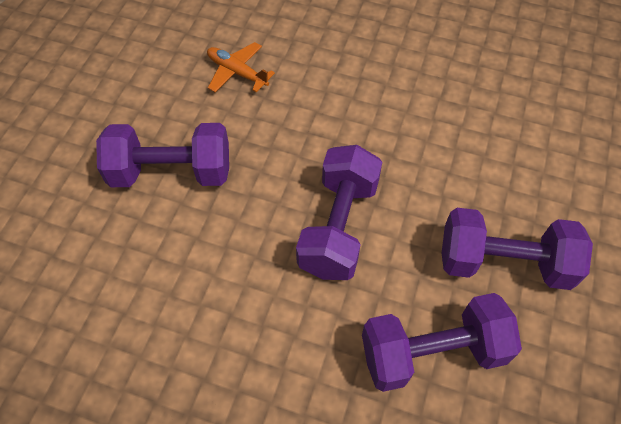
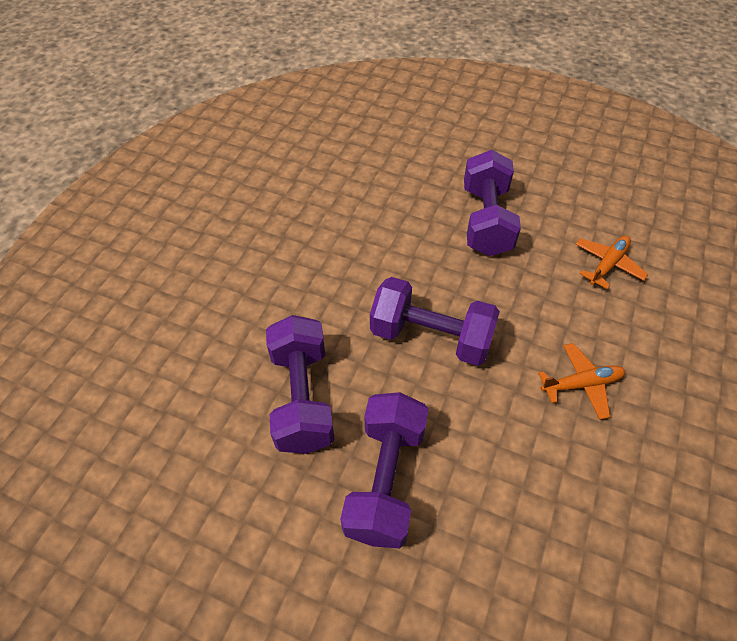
camera: 95 degrees right, 5 degrees down
none -> orange plane [538,343,625,420]

